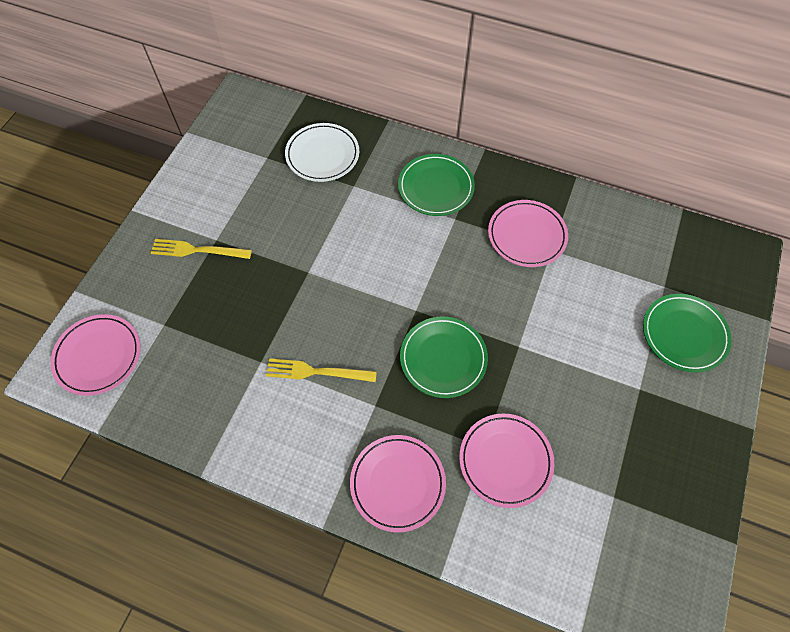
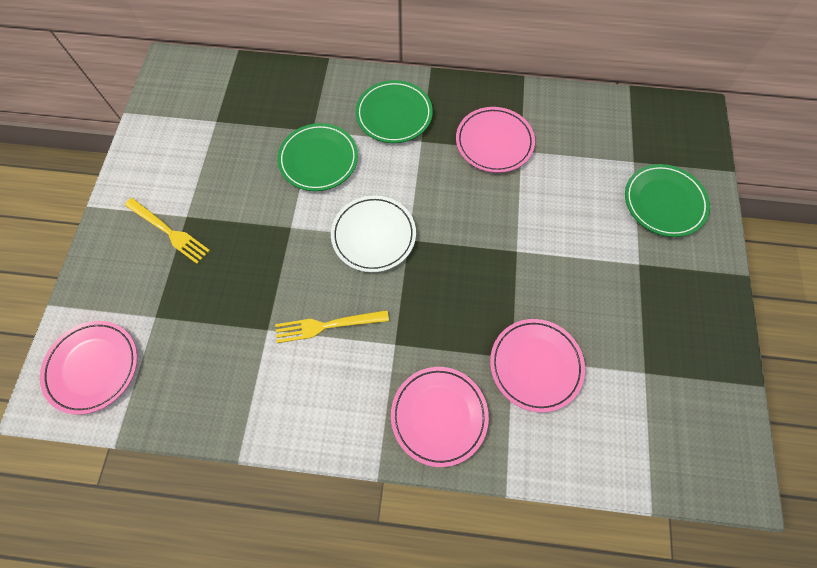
camera: 15 degrees left, 5 degrees up
yellow fork [151,239,252,259] -> yellow fork turned 135 degrees counterclockwise [125,198,210,264]
white plate [285,123,359,182] -> white plate moved to [331,195,416,272]
green plate [400,317,488,398] -> green plate moved to [278,123,358,191]

